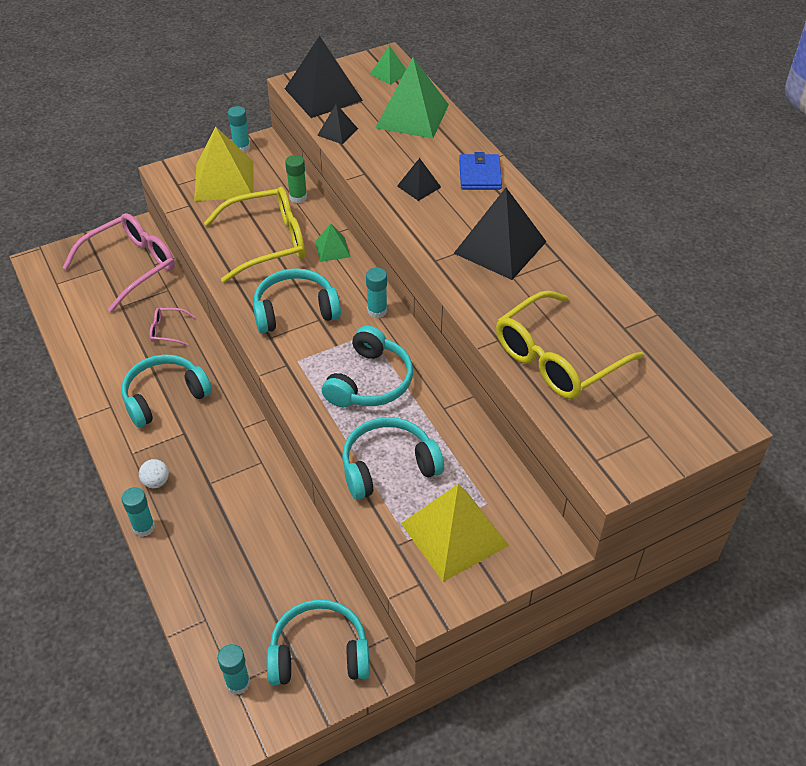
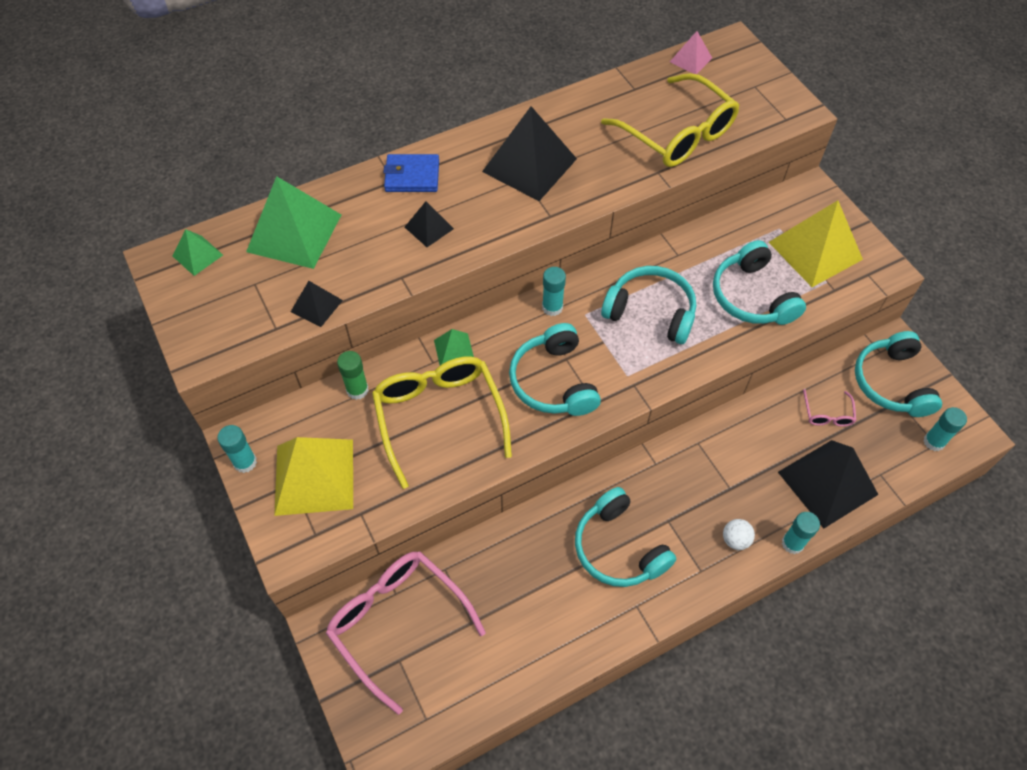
camera: 90 degrees left, 10 degrees up
pink glasses [150,308,195,346] -> pink glasses moved to [803,389,856,427]
black pyramid [285,36,363,118] -> black pyramid moved to [778,440,879,528]
none -> pink pyramid [670,31,712,74]

